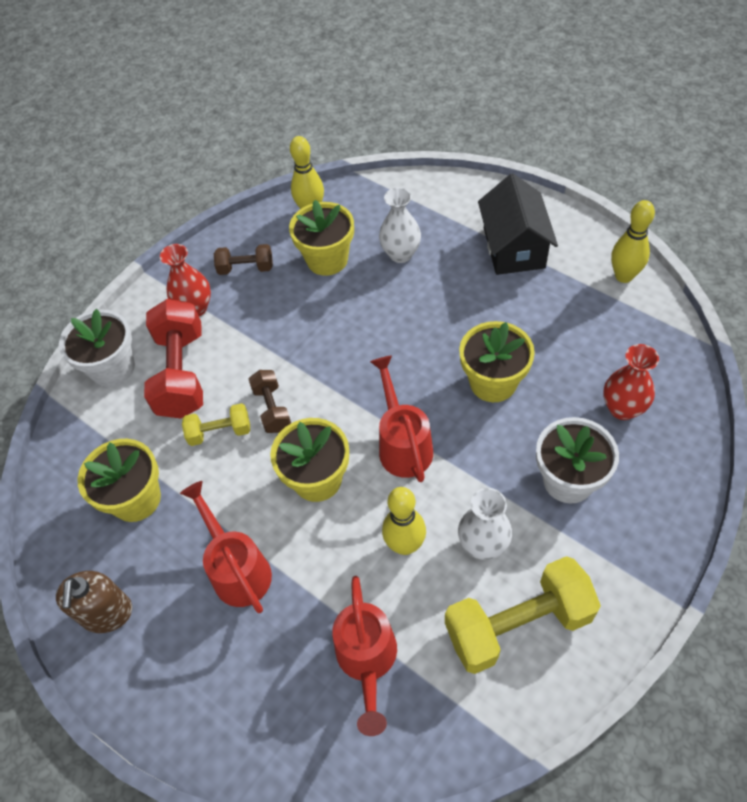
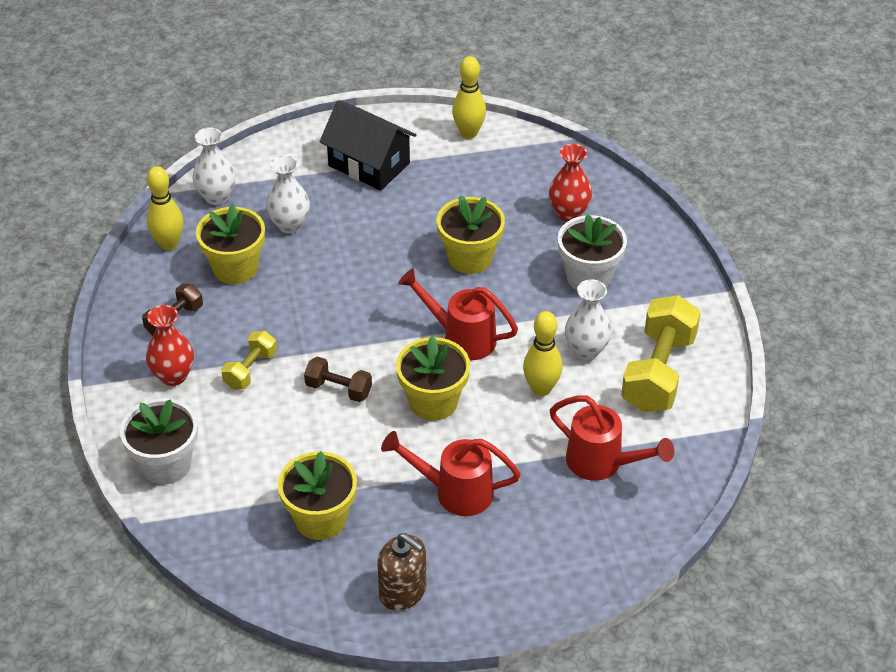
camera: 55 degrees left, 10 degrees down
red dumbbell [144,299,203,419] -> none
yellow dumbbell [182,403,250,446] -> yellow dumbbell moved to [221,331,277,389]
none -> white vase [193,127,236,205]

